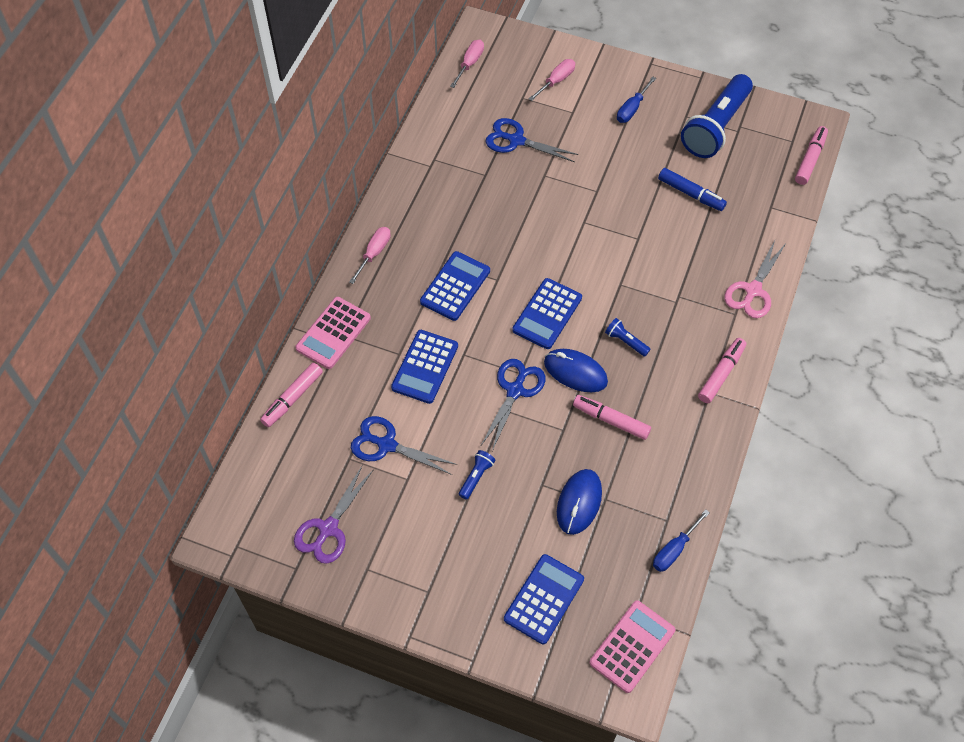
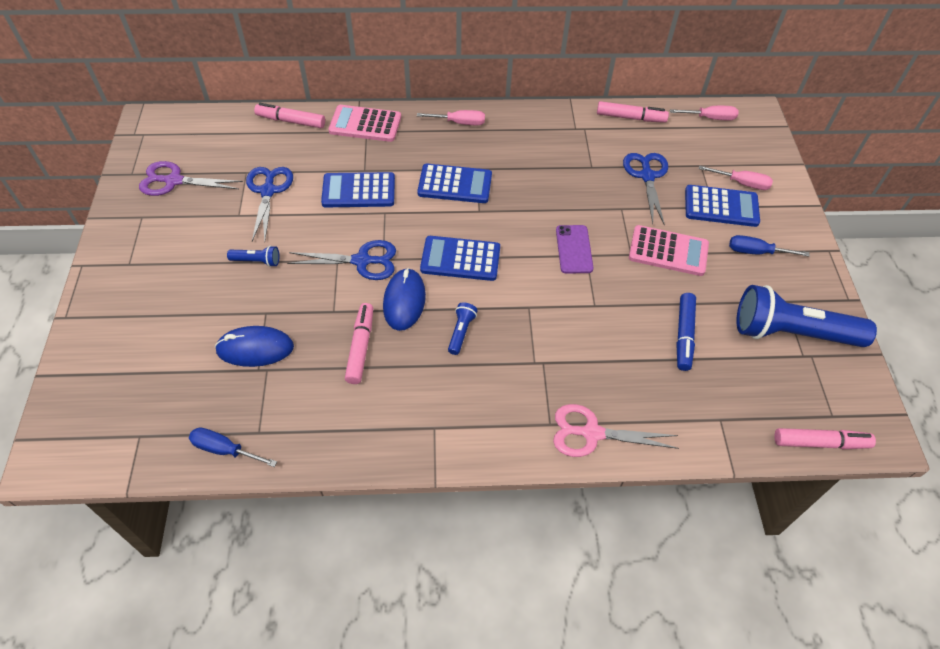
camera: 65 degrees right, 5 degrees down
blue calculator [504,554,584,644] -> blue calculator moved to [685,185,760,227]
pink calculator [590,600,675,693] -> pink calculator moved to [629,225,709,276]
pink marker [698,338,746,403] -> pink marker moved to [597,101,669,123]
none -> purple phone [556,225,594,273]

